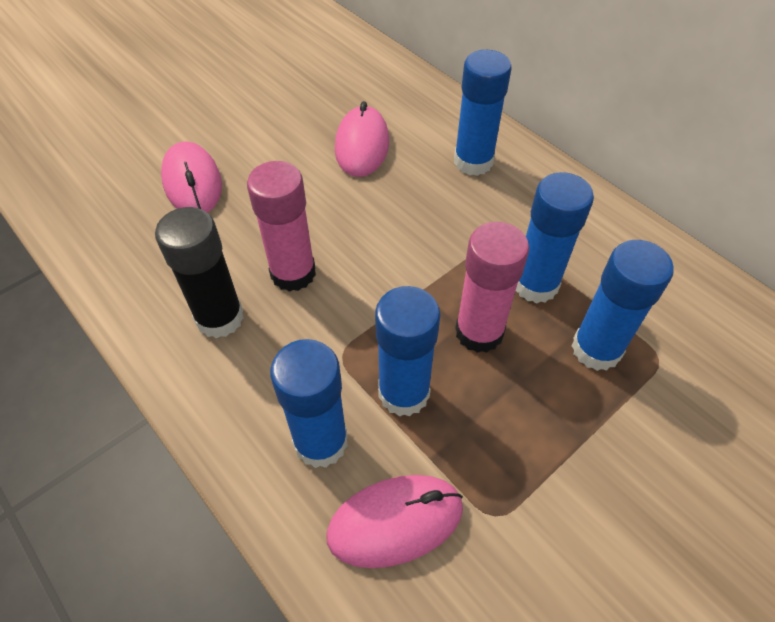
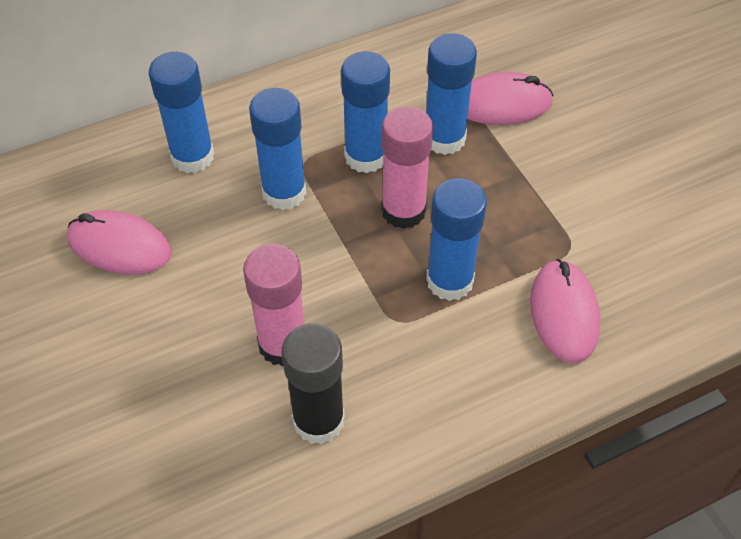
camera: 75 degrees left, 0 degrees up
pink mouse [161,141,222,213] -> pink mouse moved to [467,72,553,125]
blue glue stick [270,339,348,468] -> blue glue stick moved to [249,88,306,210]

